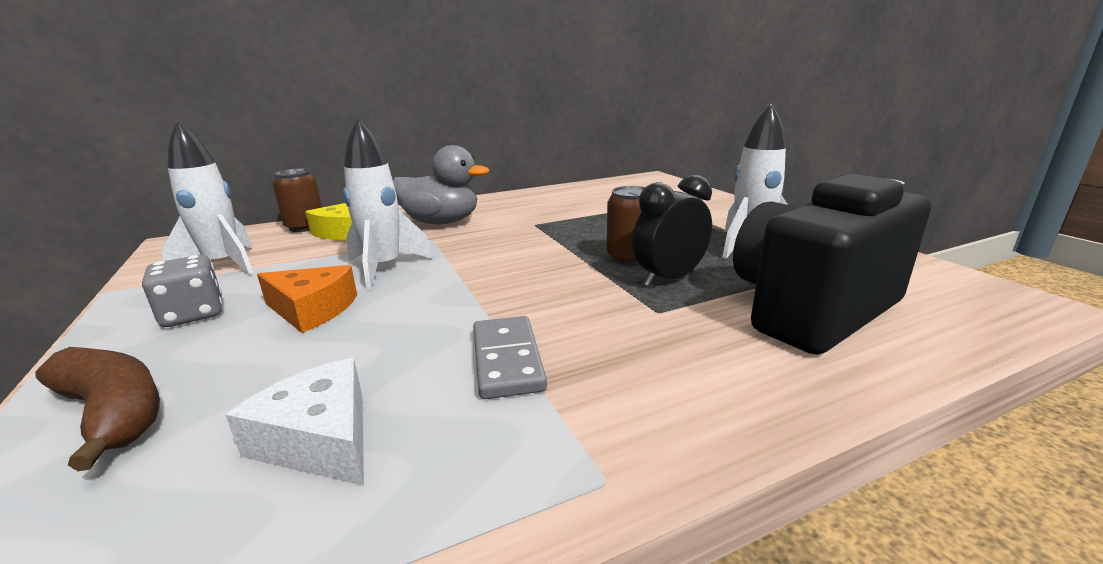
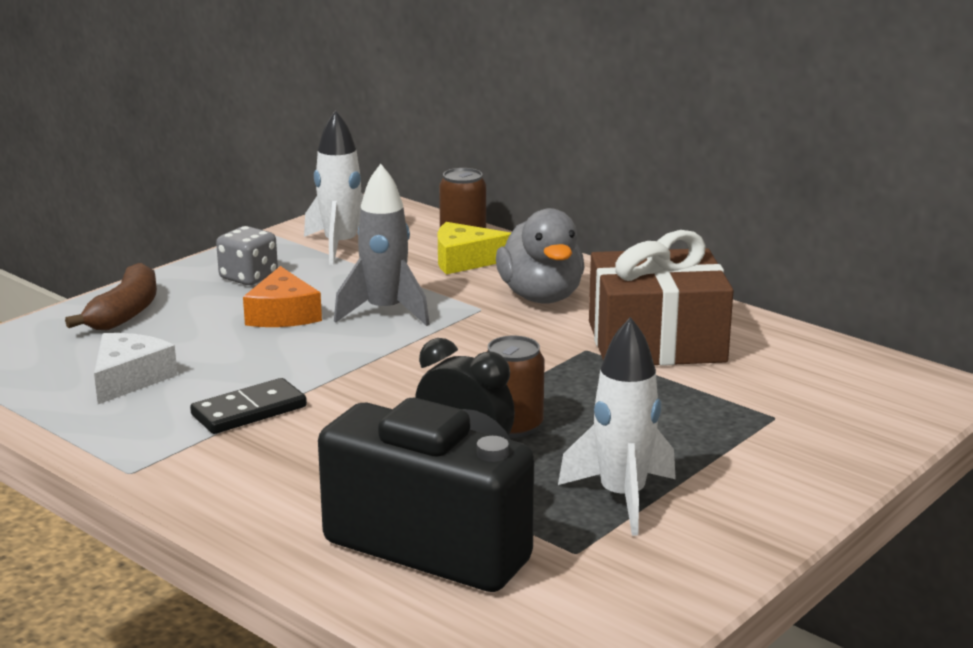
camera: 65 degrees right, 0 degrees up
white rocket [343,119,433,290] -> grey rocket [334,164,430,326]
grey domino [473,316,547,399] -> black domino [190,378,307,434]
none -> brown gift [589,230,734,366]

